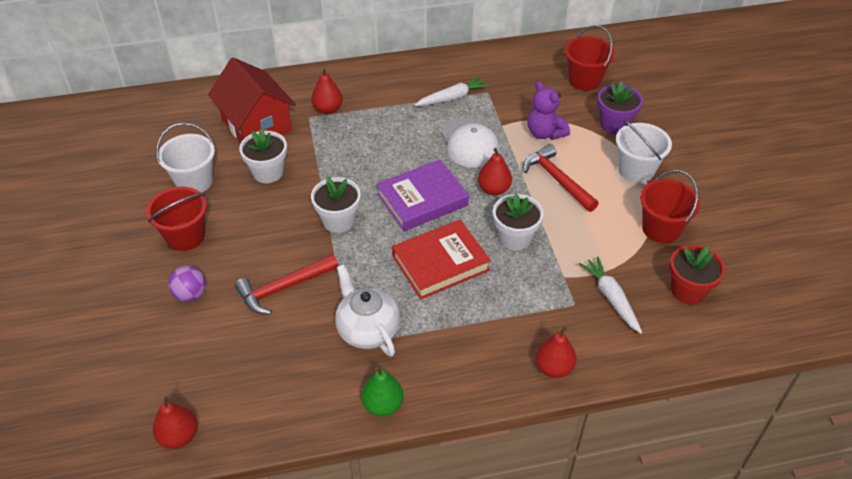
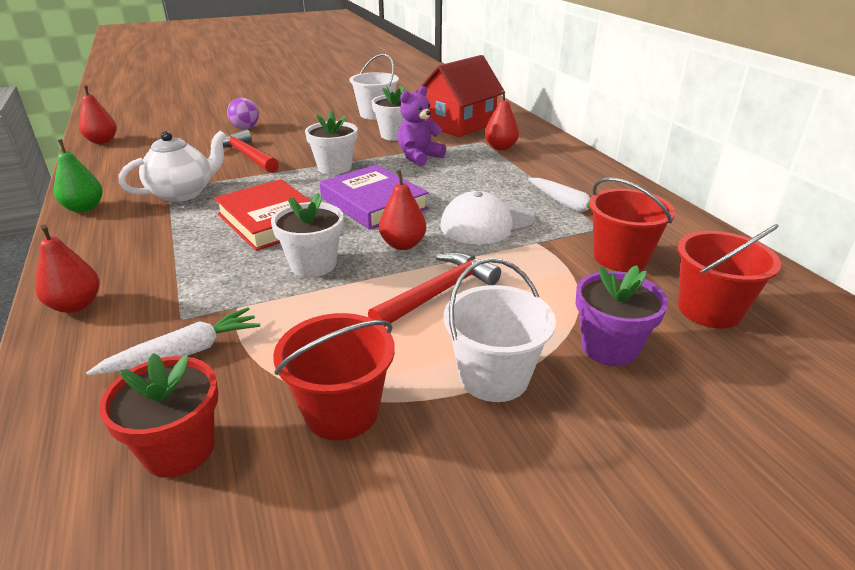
camera: 80 degrees right, 15 degrees down
red bucket [146,187,207,251] -> red bucket moved to [589,178,675,272]
purple teddy bear [528,81,570,140] -> purple teddy bear moved to [398,86,446,166]

